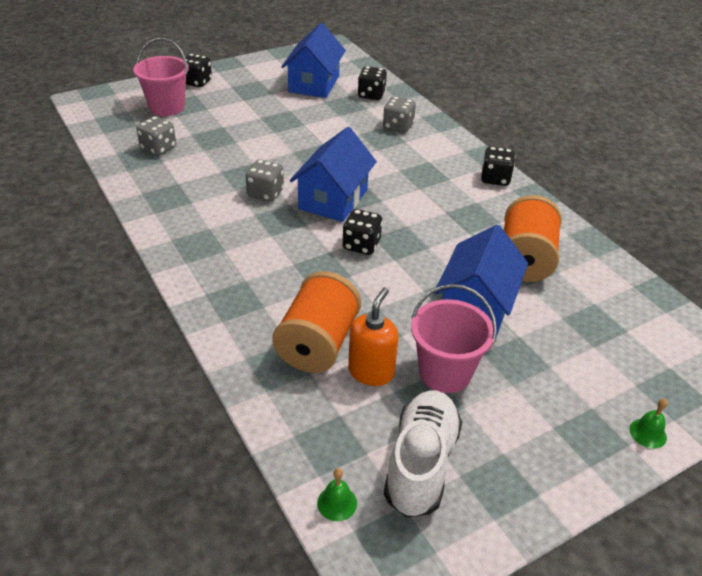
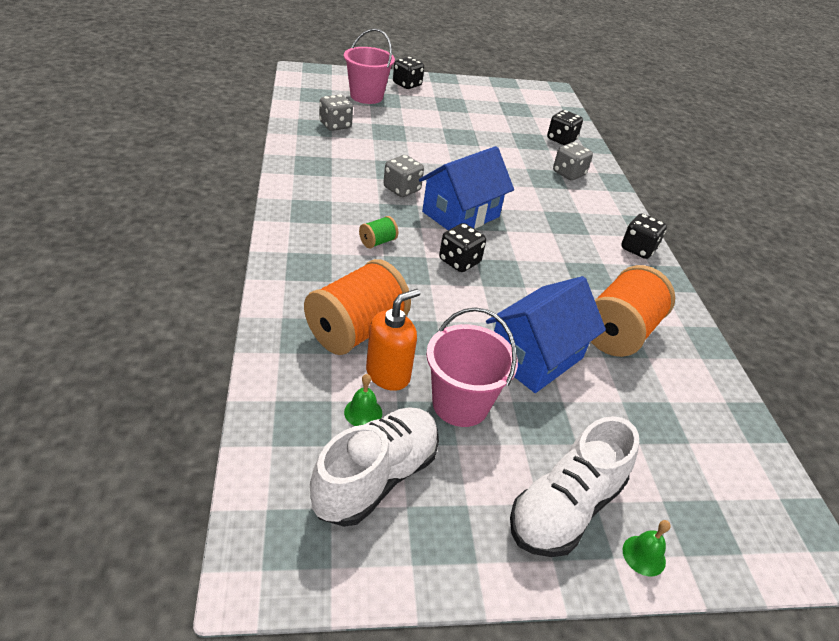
camera: 20 degrees right, 0 degrees up
blue house [281,23,346,98] -> none
green bell [317,468,357,521] -> green bell moved to [344,374,382,426]
none -> green spool [359,216,398,249]
none -> white shoe [510,416,639,557]

